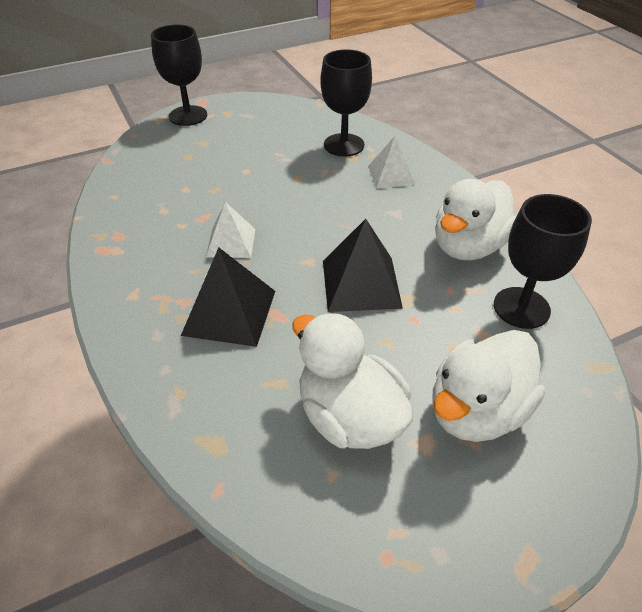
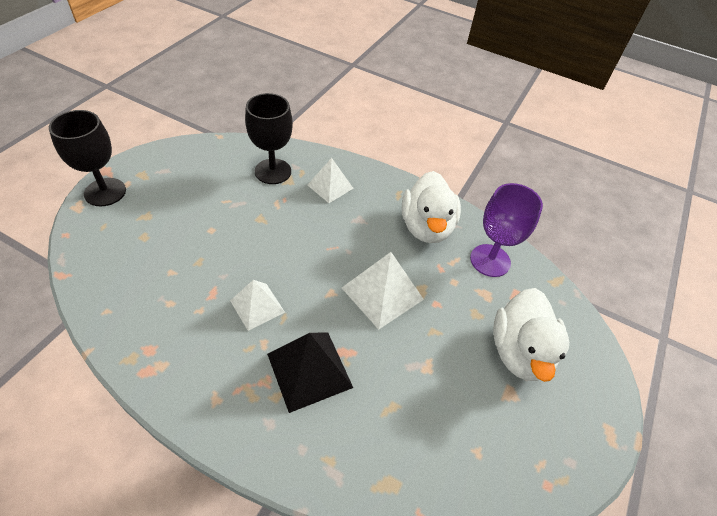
camera: 40 degrees left, 5 degrees up
white duck [292,312,413,449] -> none
black pyramid [323,219,403,312] -> white pyramid [342,252,424,330]
black goblet [494,194,592,329] -> purple goblet [470,183,543,277]

